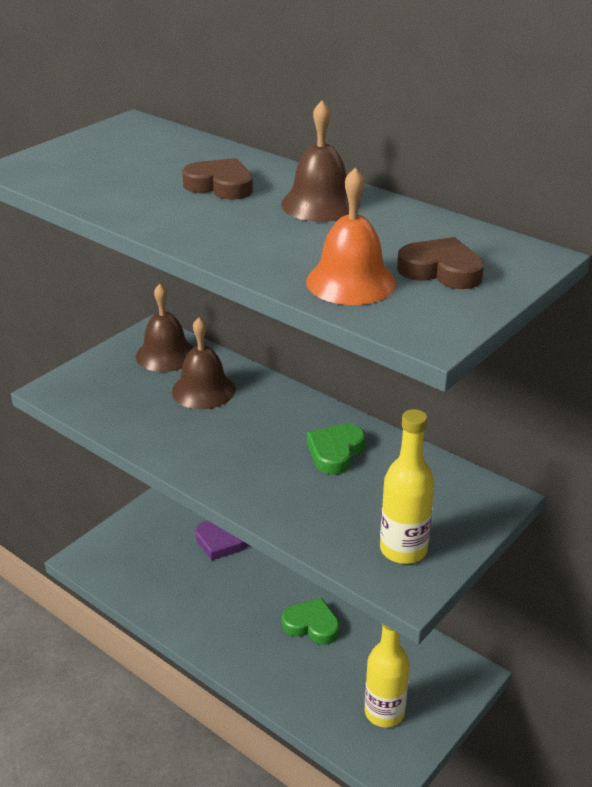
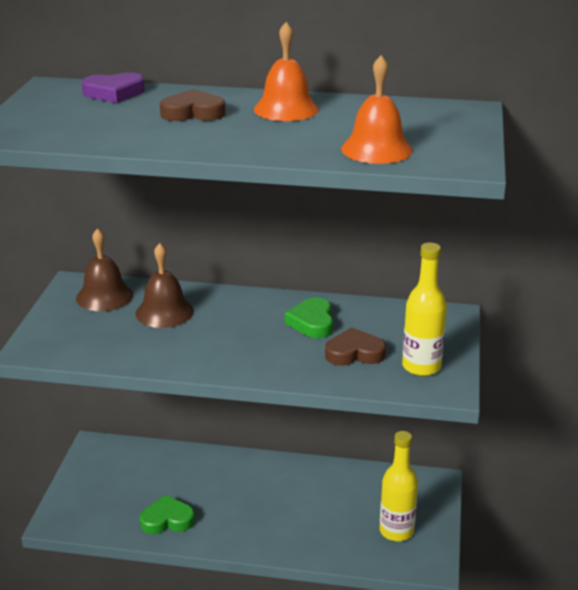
camera: 30 degrees left, 5 degrees down
purple heart [195,520,248,560] -> purple heart moved to [82,72,145,103]
brown bell [281,101,360,222] -> orange bell [254,22,319,121]
green heart [282,598,339,645] -> green heart moved to [139,495,195,534]
brown heart [397,237,484,289] -> brown heart moved to [325,327,386,366]

